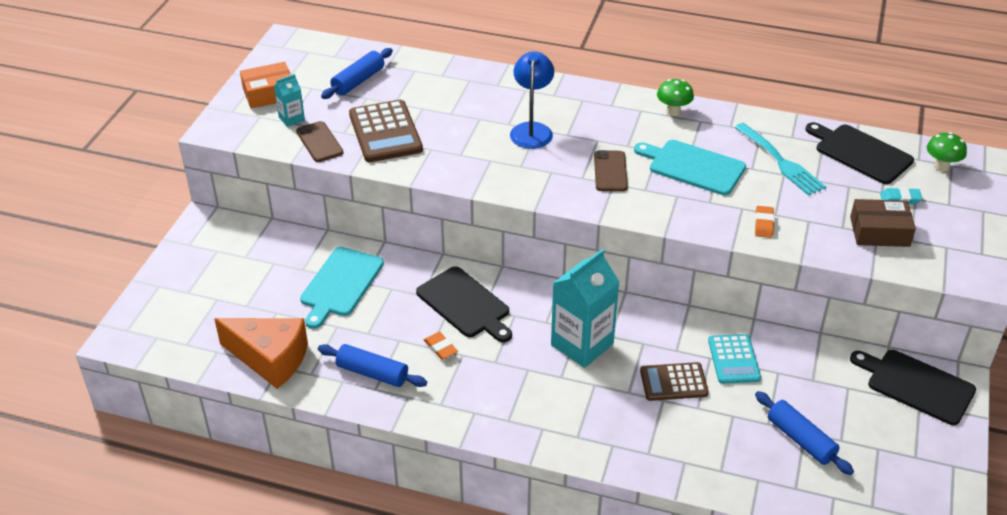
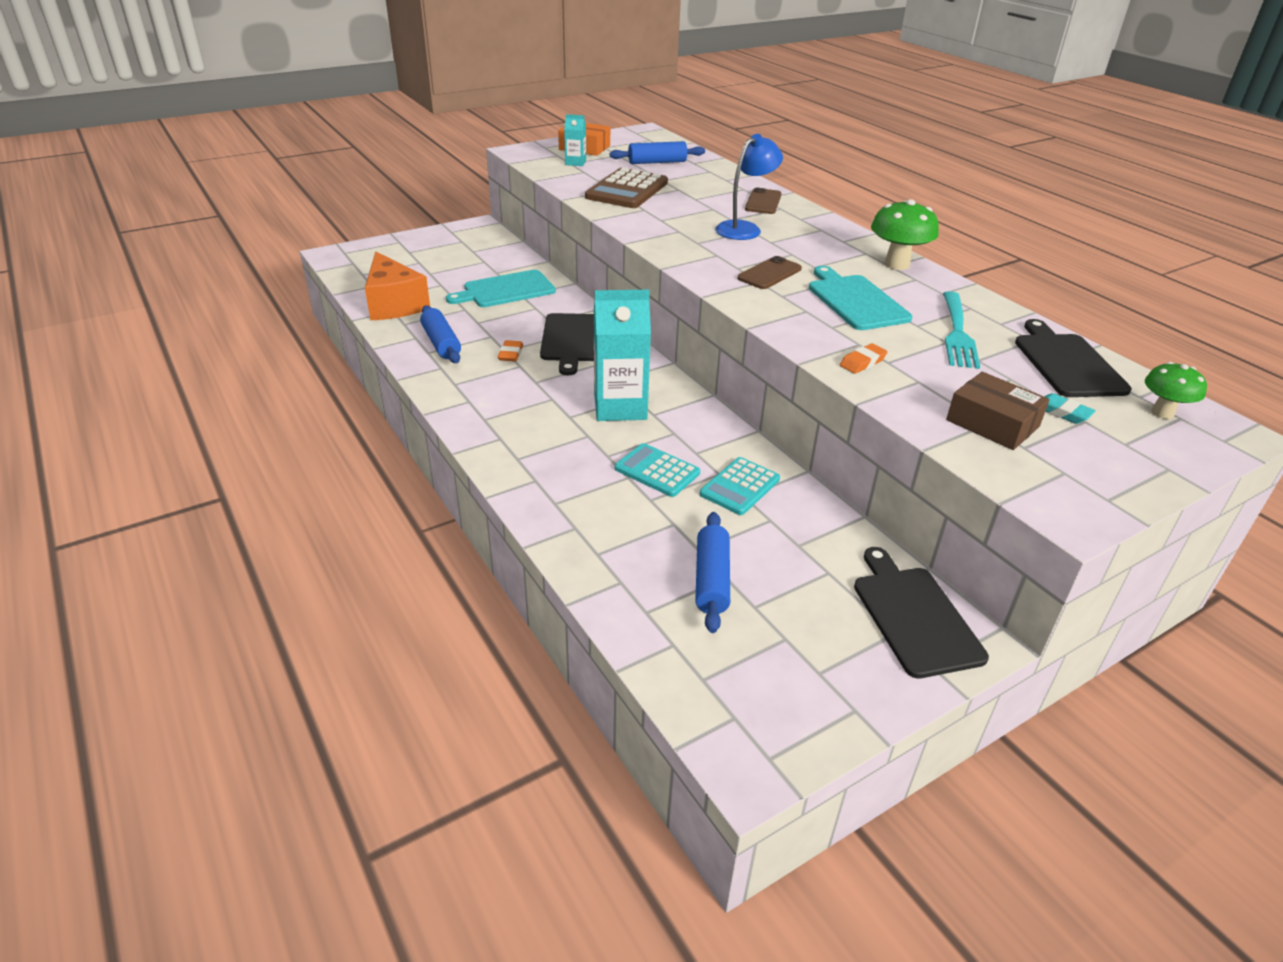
camera: 40 degrees right, 5 degrees down
brown phone [296,121,343,162] -> brown phone moved to [745,188,782,214]
brown calculator [640,362,709,401] -> turquoise calculator [615,443,700,497]
green mushroom [657,79,694,116] -> green mushroom [871,199,938,270], size x1.54

